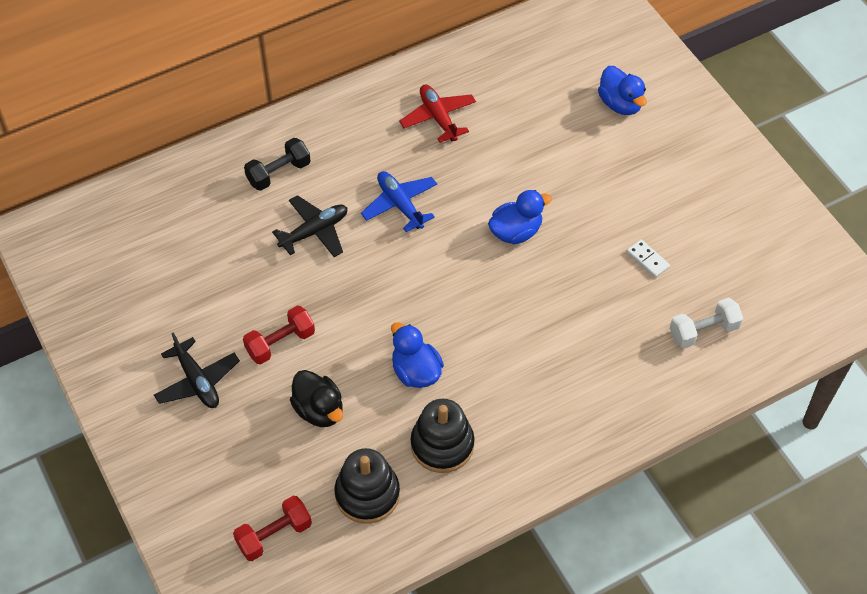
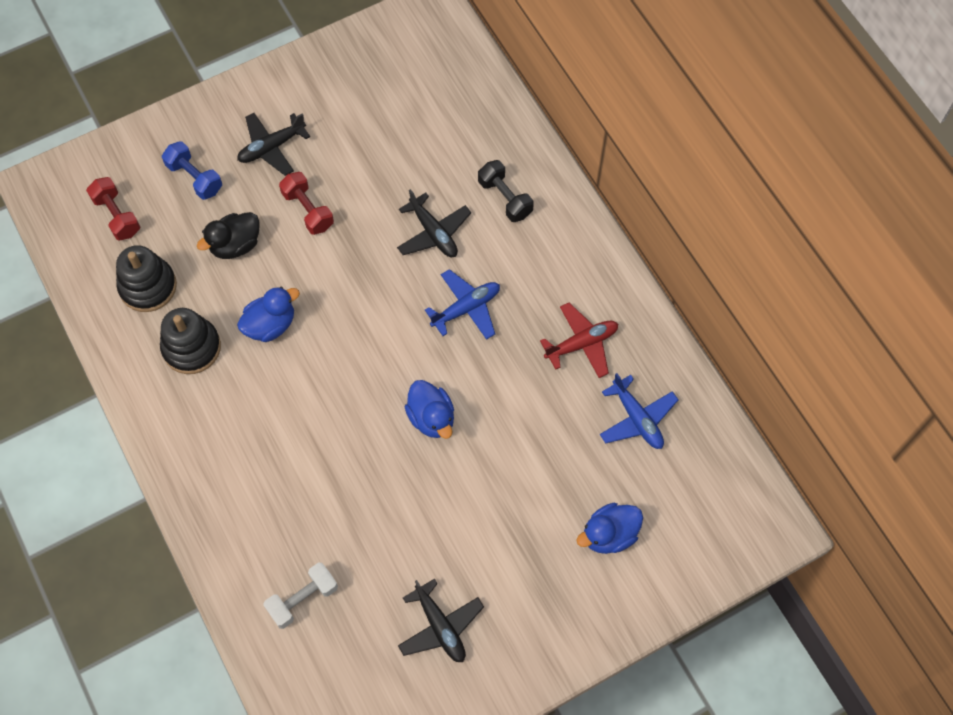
camera: 90 degrees right, 10 degrees up
white domino [626,239,670,278] -> none
white dumbbell [670,298,743,348] -> white dumbbell turned 75 degrees clockwise [263,563,338,629]
none -> blue dumbbell [162,141,222,200]
none -> black plane [398,579,484,662]
none -> blue plane [600,373,679,449]

